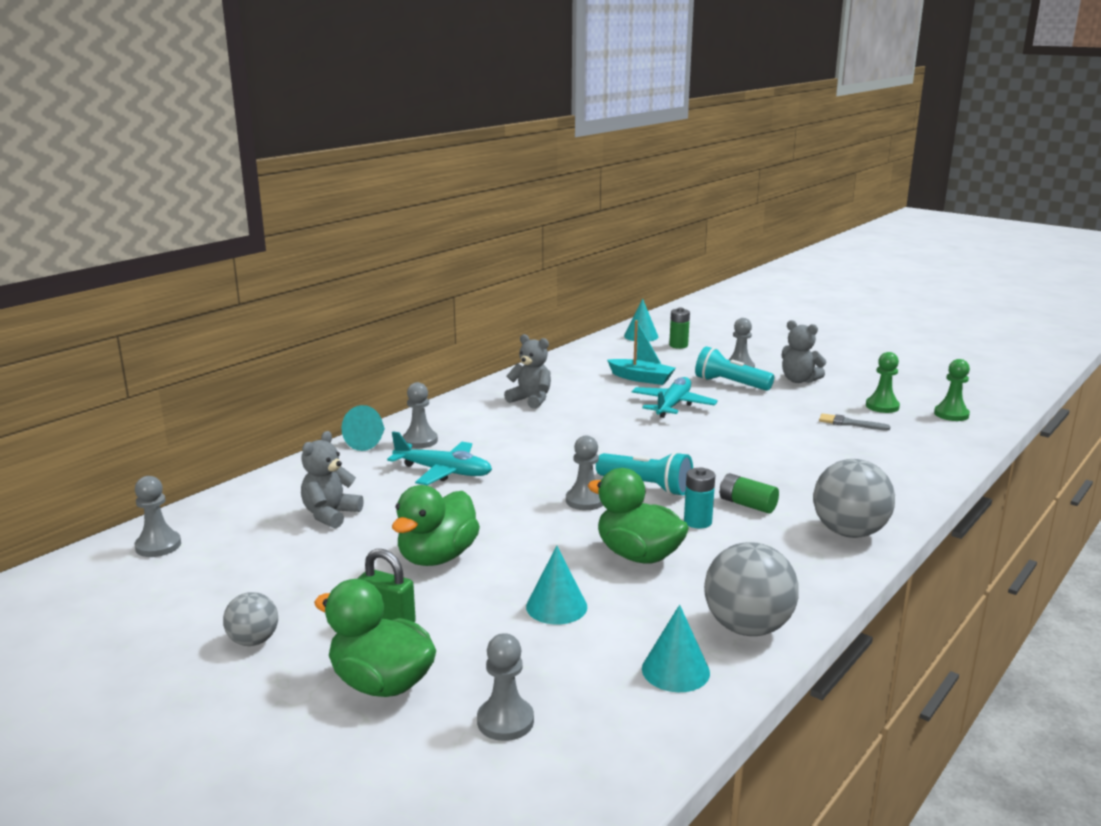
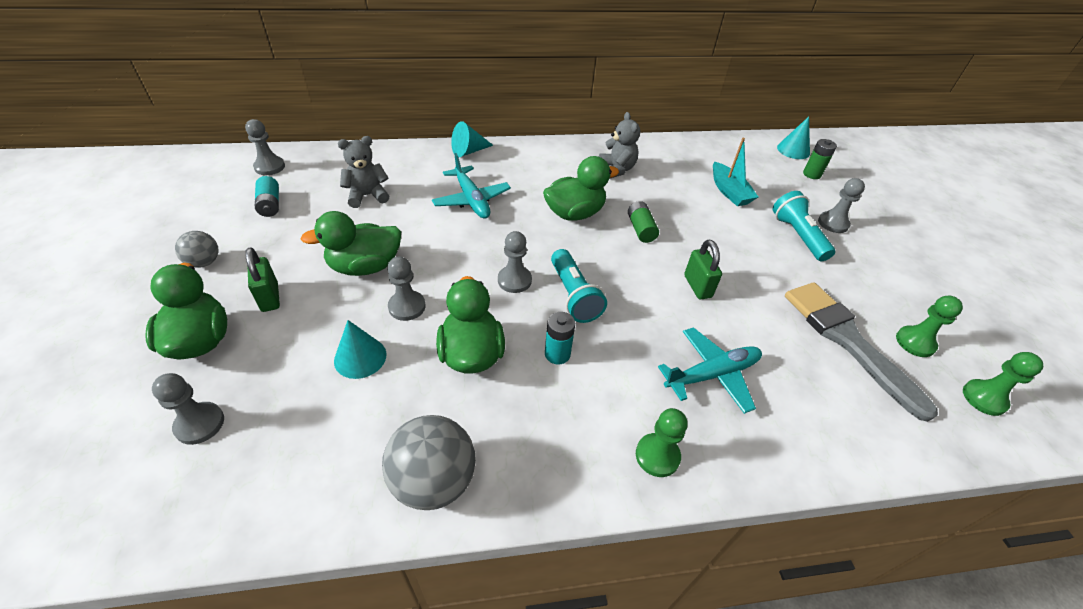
camera: 40 degrees right, 25 degrees up
grey pawn [402,382,438,448] -> grey pawn moved to [387,256,426,321]
turquoise plane [632,377,718,418] -> turquoise plane moved to [658,327,762,414]
turquoise cone [642,605,710,692] -> none
green battery [720,473,779,514] -> green battery moved to [628,201,659,243]
grey teddy bear [781,320,826,383] -> none
grey ball [813,459,895,538] -> green pawn [636,408,687,477]
grey brush [819,413,891,431] -> grey brush [785,282,938,422], size x2.32
none -> turquoise battery [255,176,279,217]
none -> green duck [543,156,619,221]
none -> green padlock [684,240,722,299]

